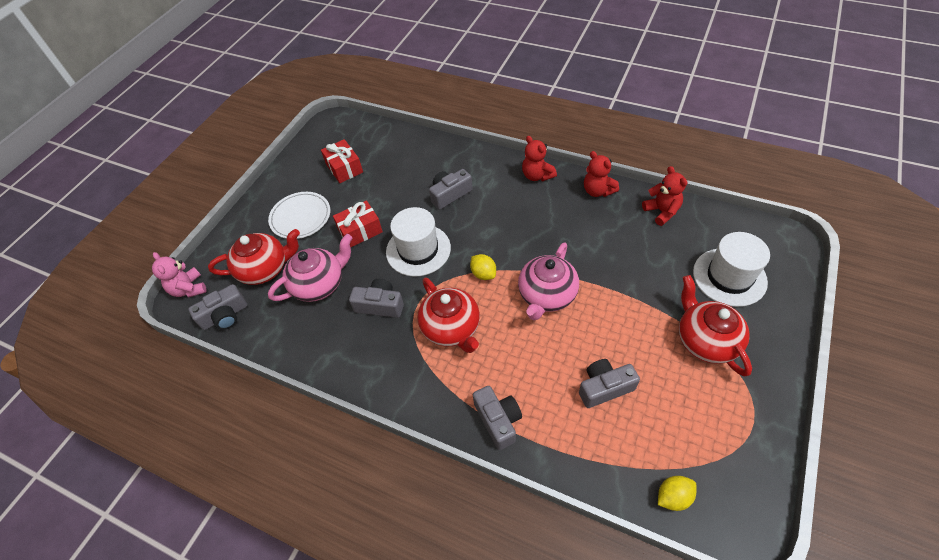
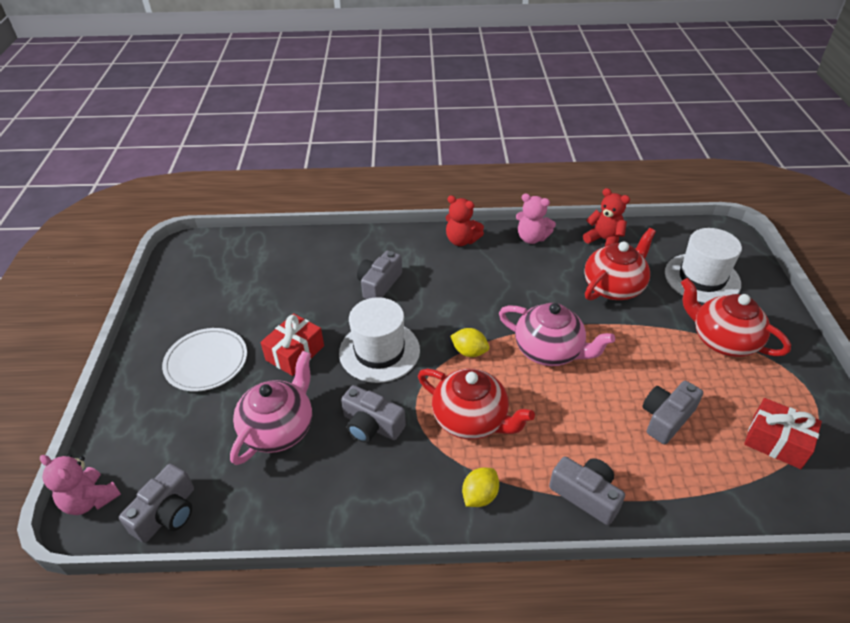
camera: 30 degrees left, 10 degrees down
red teapot [208,229,300,285] -> red teapot moved to [584,228,656,301]
red gift [321,139,363,183] -> red gift moved to [744,398,822,469]
grey camera [349,279,404,318] -> grey camera turned 135 degrees counterclockwise [341,385,406,443]
pink teapot [518,242,579,320] -> pink teapot turned 60 degrees counterclockwise [499,303,615,366]
red teddy bear [584,151,619,197] -> pink teddy bear [516,193,556,244]
yellow lemon [658,476,697,511] -> yellow lemon moved to [462,468,499,507]

